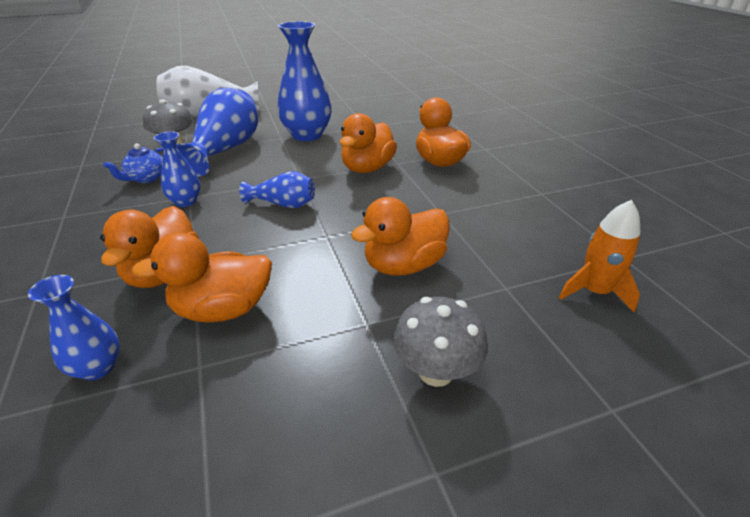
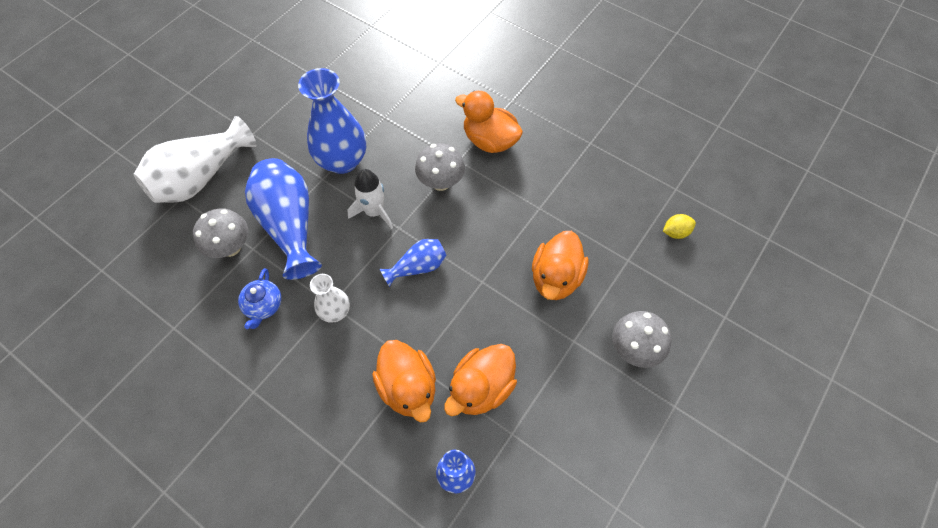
camera: 35 degrees left, 25 degrees up
blue vase [154,131,200,207] -> white vase [310,274,350,323]
orange duck [340,113,397,173] -> grey mushroom [415,143,465,191]
orange rocket [559,200,641,312] -> yellow lemon [663,214,696,239]
none -> white rocket [347,169,393,229]

